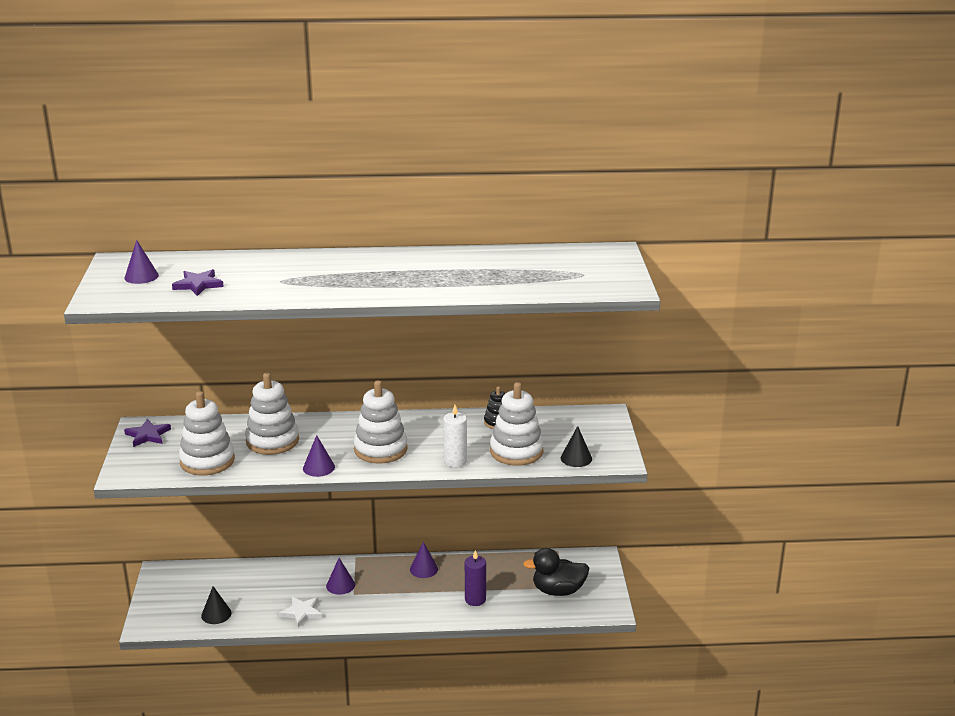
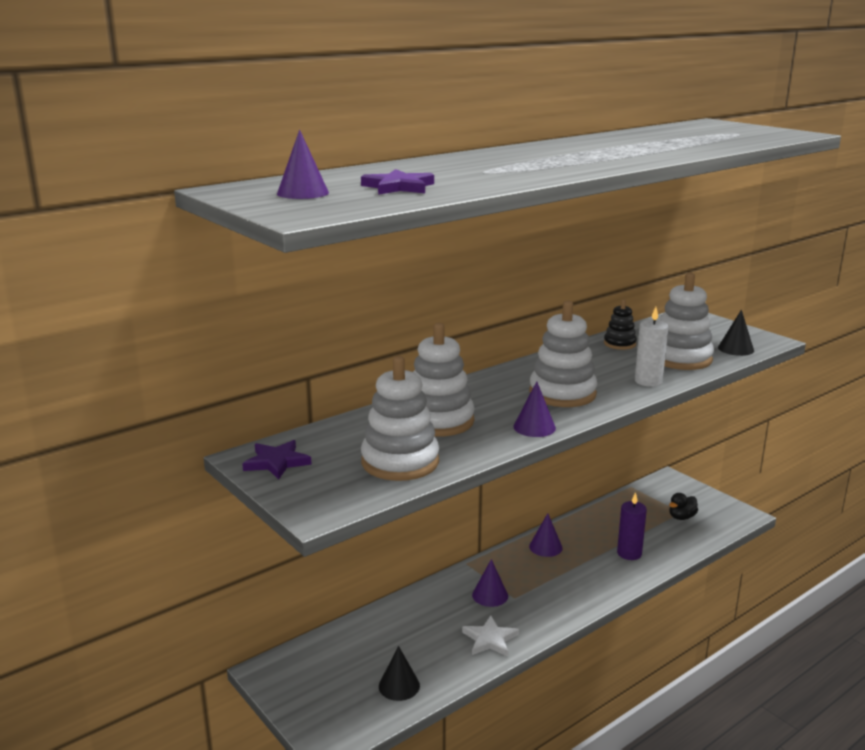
camera: 35 degrees left, 5 degrees down
black duck [523,548,589,596] -> black duck [669,493,698,520], size x0.55

